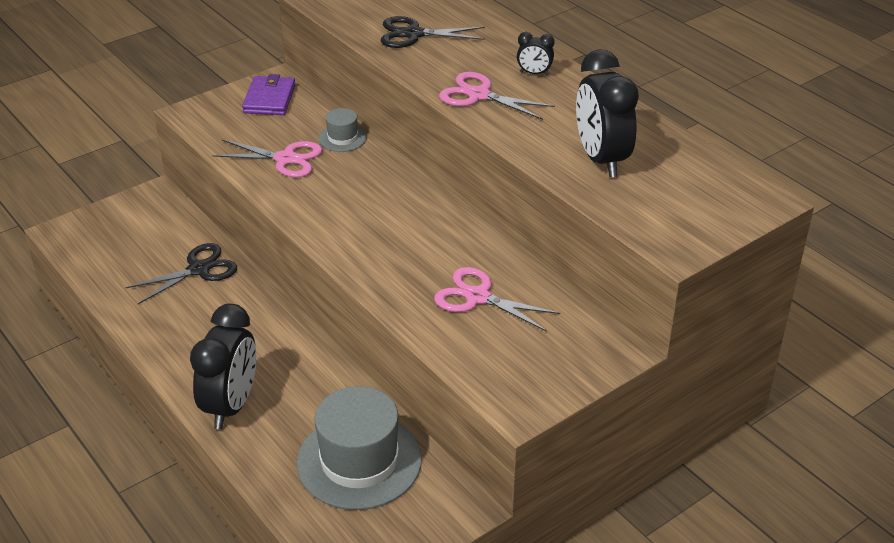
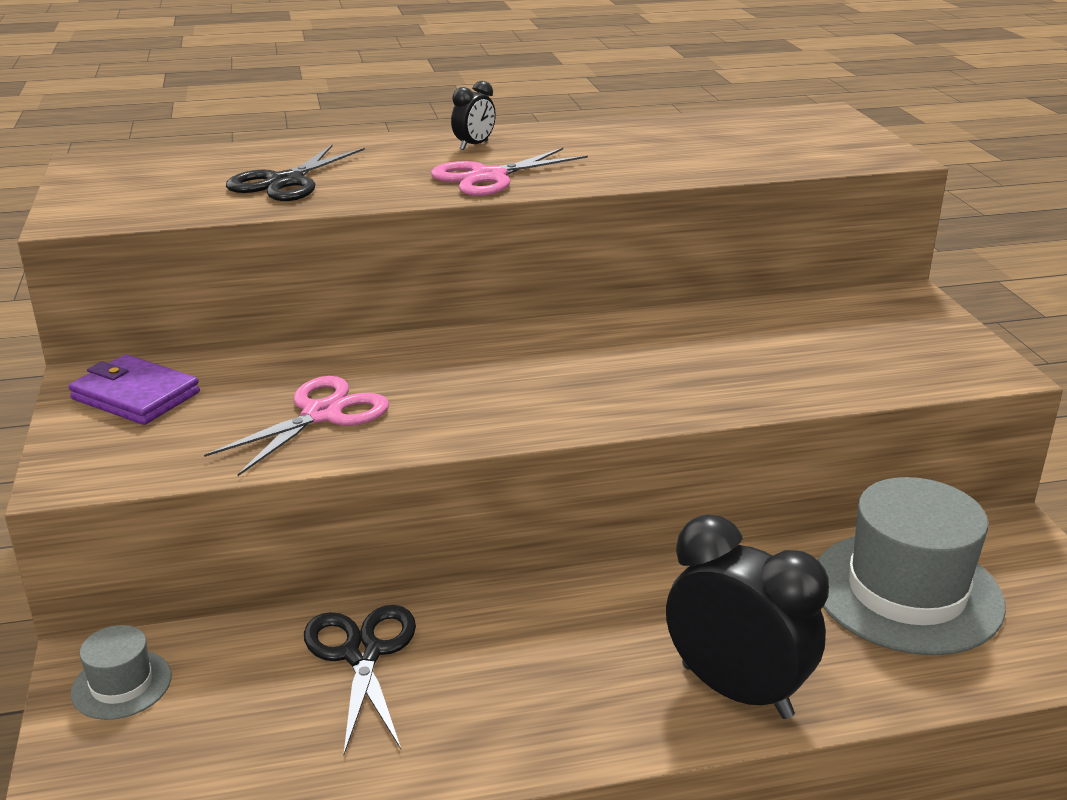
camera: 65 degrees left, 10 degrees down
grey hat [319,108,367,152] -> grey hat moved to [71,625,171,720]
pink scissors [434,267,561,332] -> none
black clock [576,49,639,177] -> none

